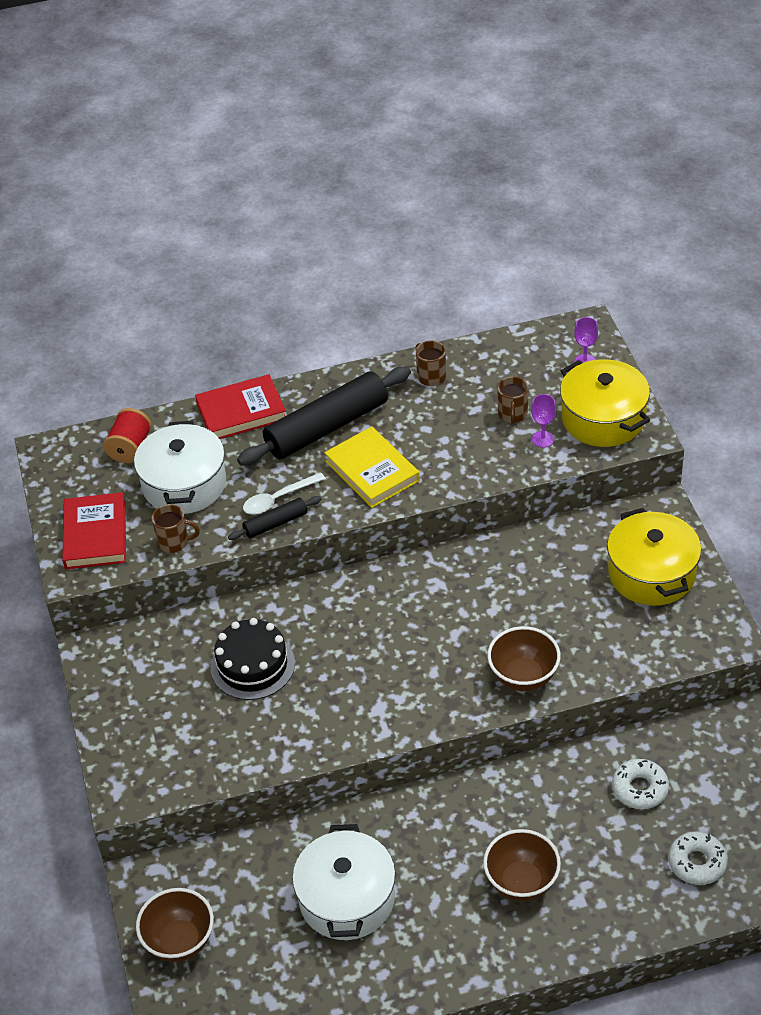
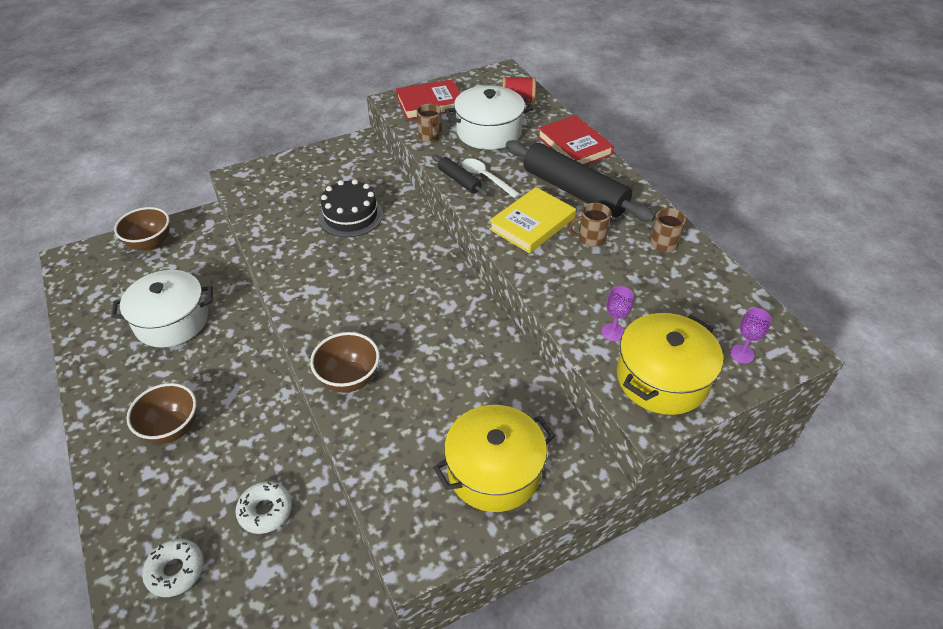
camera: 75 degrees right, 0 degrees up
brown mug [497,376,529,424] -> brown mug moved to [568,203,611,247]

